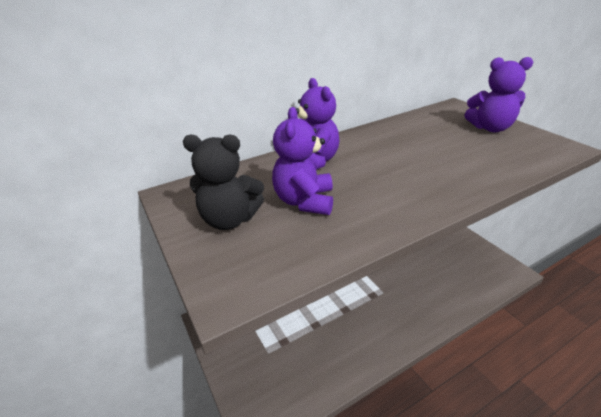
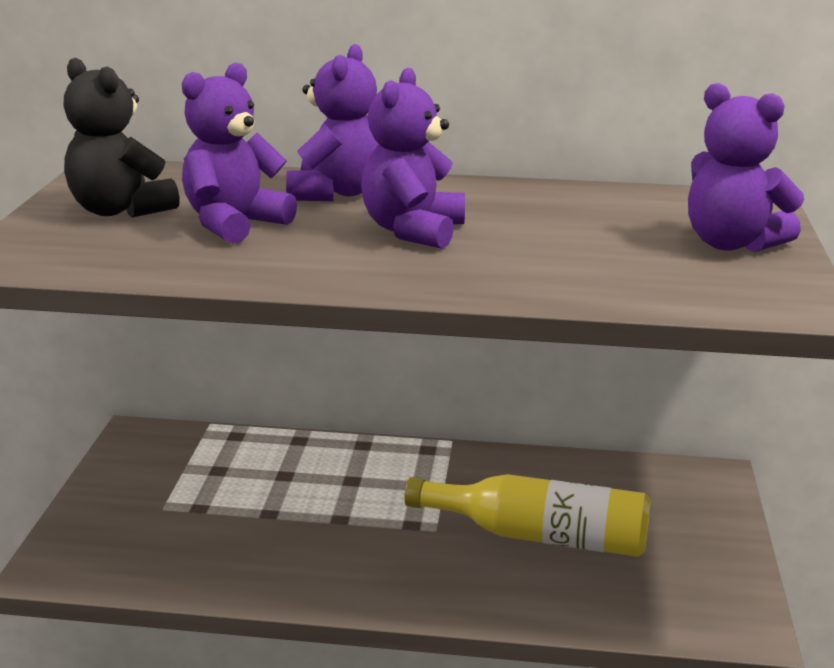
camera: 35 degrees right, 10 degrees down
none -> purple teddy bear [361,68,465,249]
none -> yellow bottle [404,474,651,557]

